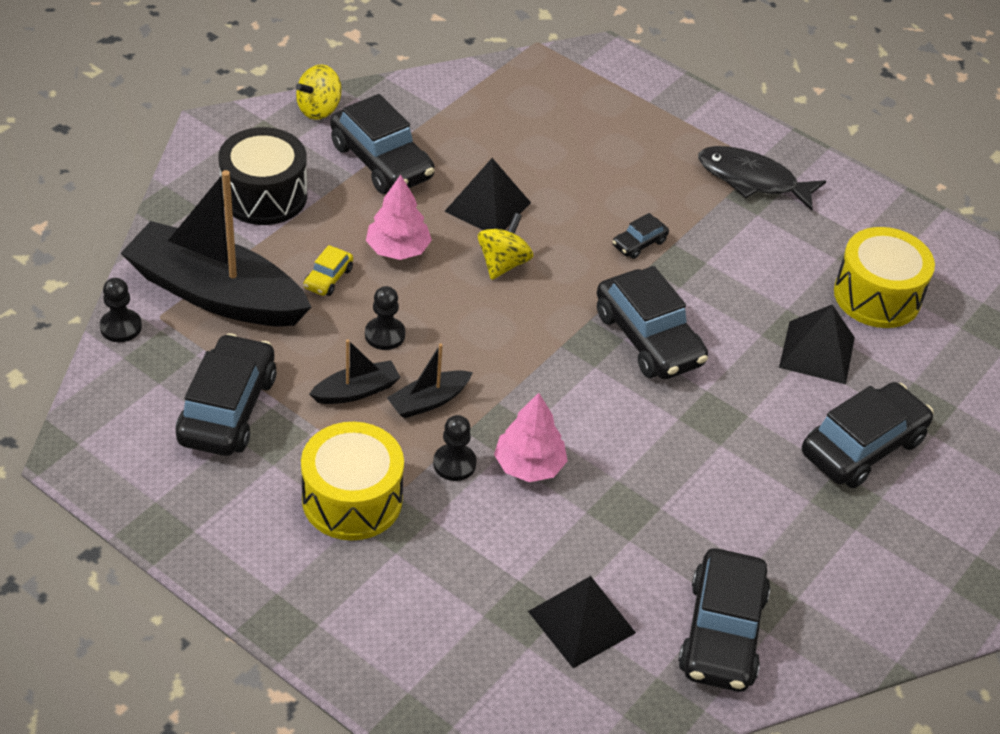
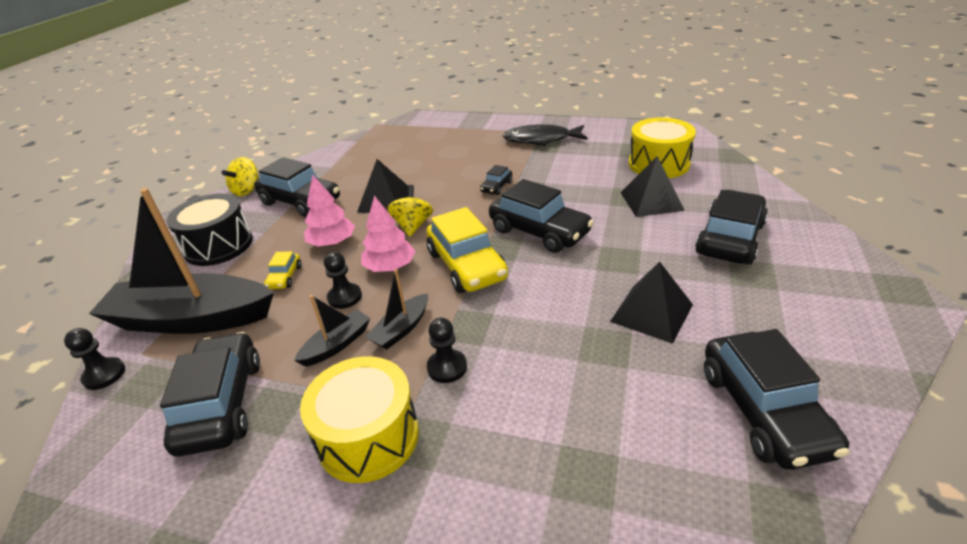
camera: 15 degrees left, 10 degrees down
pink tree [494,393,567,482] -> pink tree moved to [361,195,415,272]
black pyramid [528,576,636,668] -> black pyramid moved to [610,262,693,344]
none -> yellow car [426,207,508,293]

